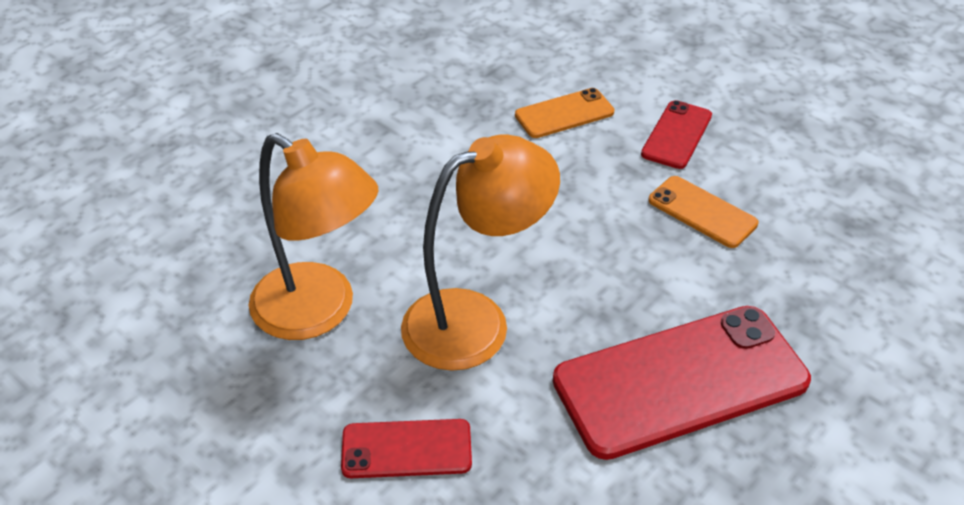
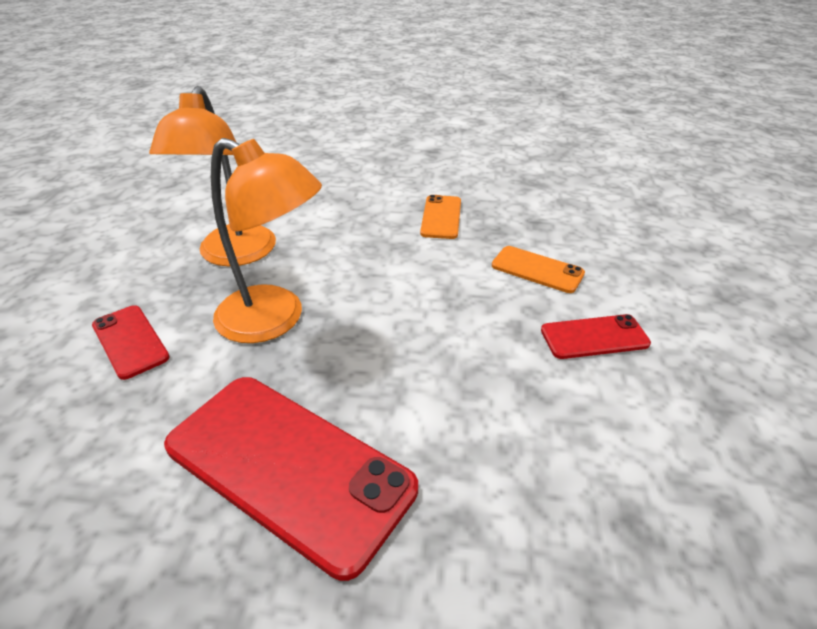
camera: 55 degrees right, 5 degrees down
orange phone [648,176,758,248] -> orange phone moved to [420,195,461,239]

